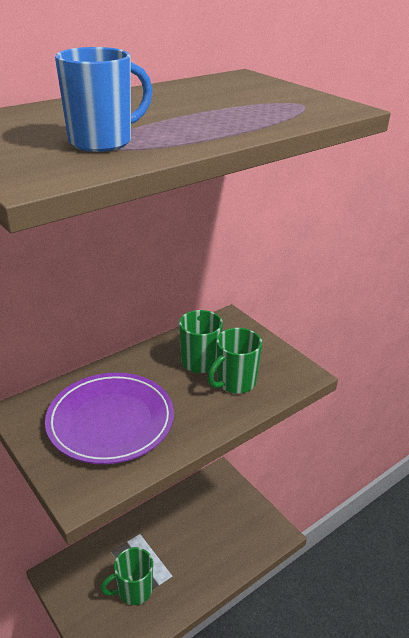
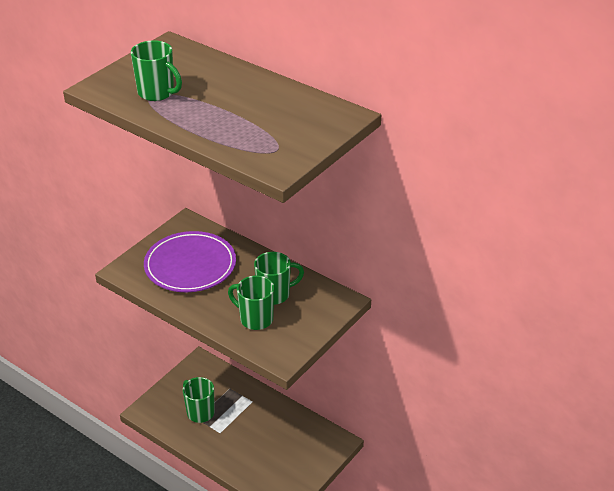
camera: 75 degrees right, 5 degrees up
blue mug [55,47,152,152] -> green mug [131,40,182,101]

